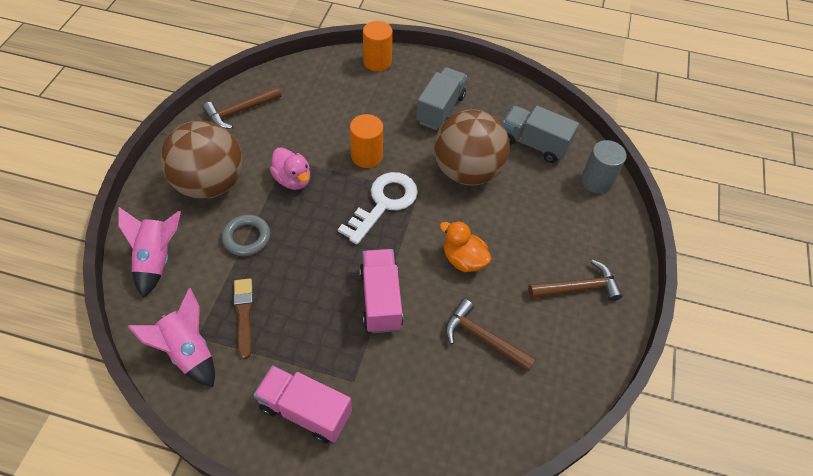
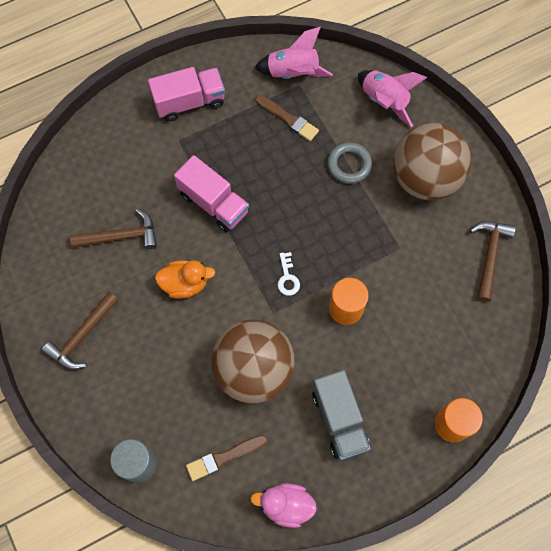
camera: 140 degrees right, 15 degrees up
pink duck [270,147,310,190] -> pink duck moved to [250,483,317,528]
white key [338,172,418,244] -> white key [278,252,300,296], size x0.46
grey truck [502,106,579,163] -> brown brush [186,435,268,481]

